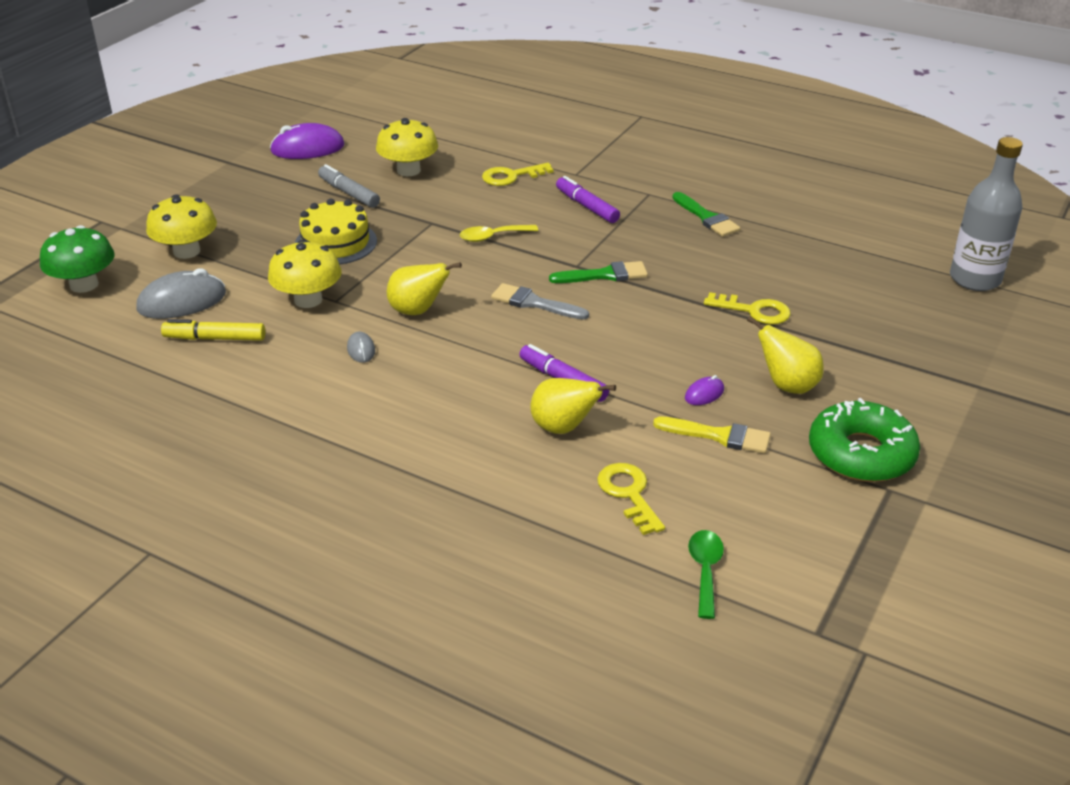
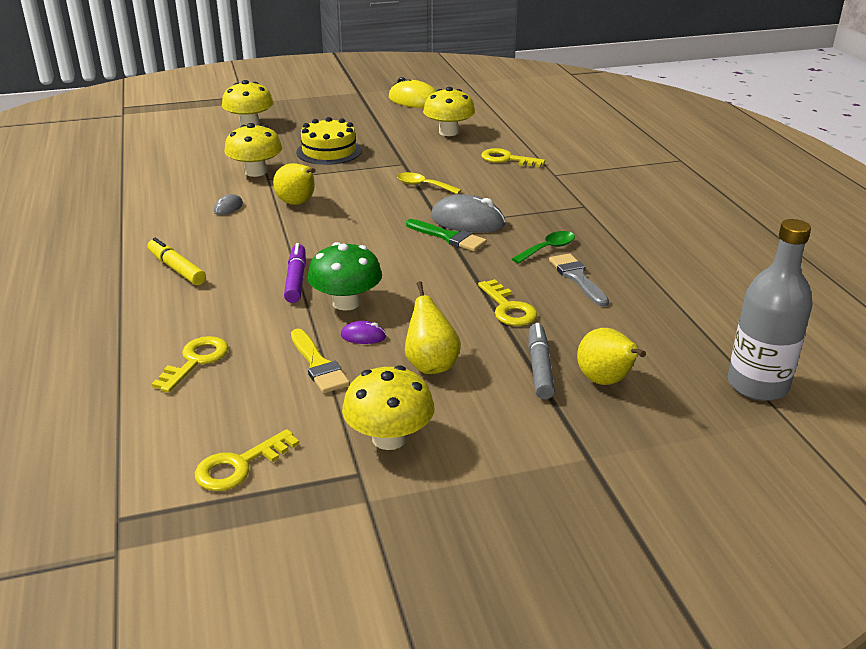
camera: 45 degrees right, 5 degrees down
green mushroom [40,225,114,293] -> green mushroom moved to [308,242,382,311]
grey mouse [137,268,226,319] -> grey mouse moved to [431,194,506,233]
yellow marker [161,319,265,341] -> yellow marker moved to [147,238,206,285]
purple mouse [270,123,344,159] -> yellow mouse [389,77,437,108]
grey marker [318,164,380,208] -> grey marker moved to [529,323,555,400]
grey brush [491,283,589,320] -> grey brush moved to [549,253,609,307]
yellow pear [530,378,616,434] -> yellow pear moved to [577,328,646,385]
purple marker [556,176,620,223] -> none
green brush [672,192,740,237] -> none
green spoon [688,530,724,619] -> green spoon moved to [512,231,575,264]
green donut [809,398,920,482] -> yellow mushroom [342,365,434,450]
none -> yellow key [195,429,299,491]

